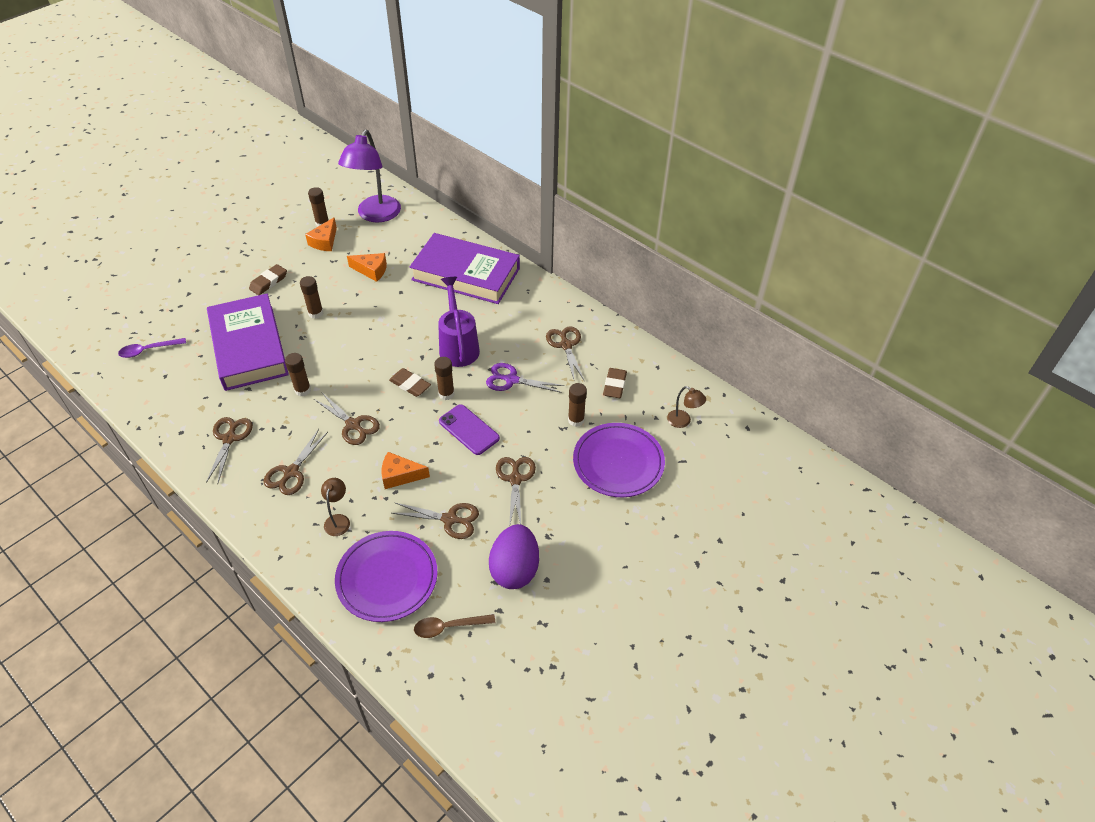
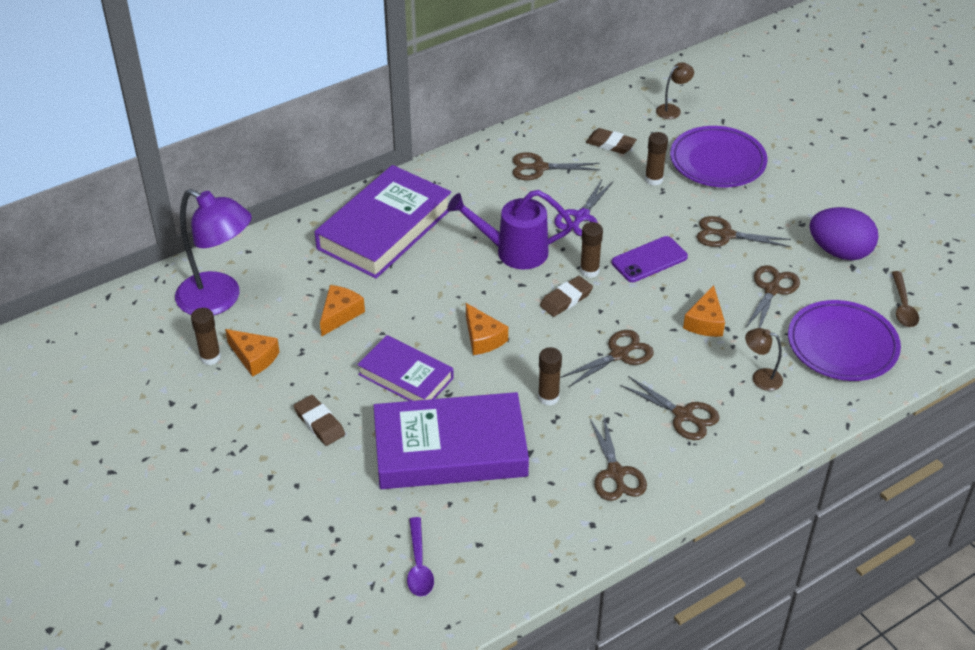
camera: 75 degrees left, 5 degrees down
brown scissors [206,417,253,483] -> brown scissors turned 120 degrees counterclockwise [590,417,647,501]
brown glue stick [300,276,323,319] -> purple book [357,335,454,401]
none -> orange cheese [466,303,508,355]

